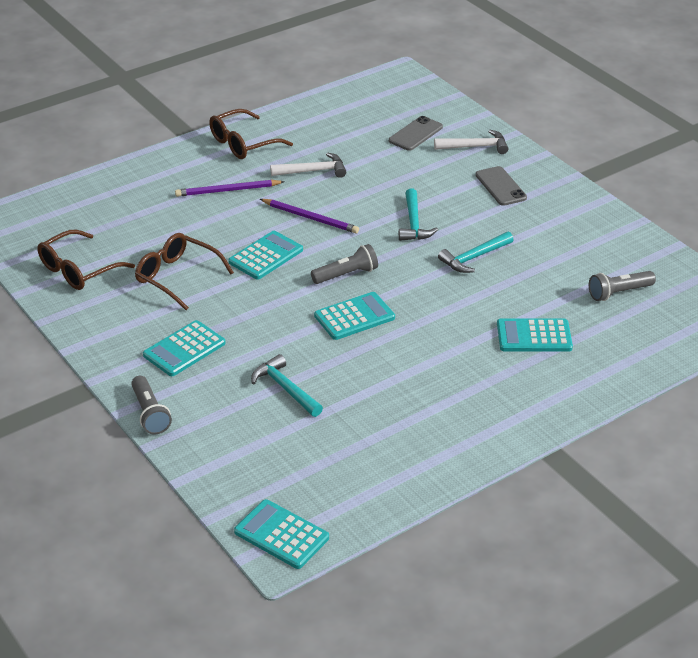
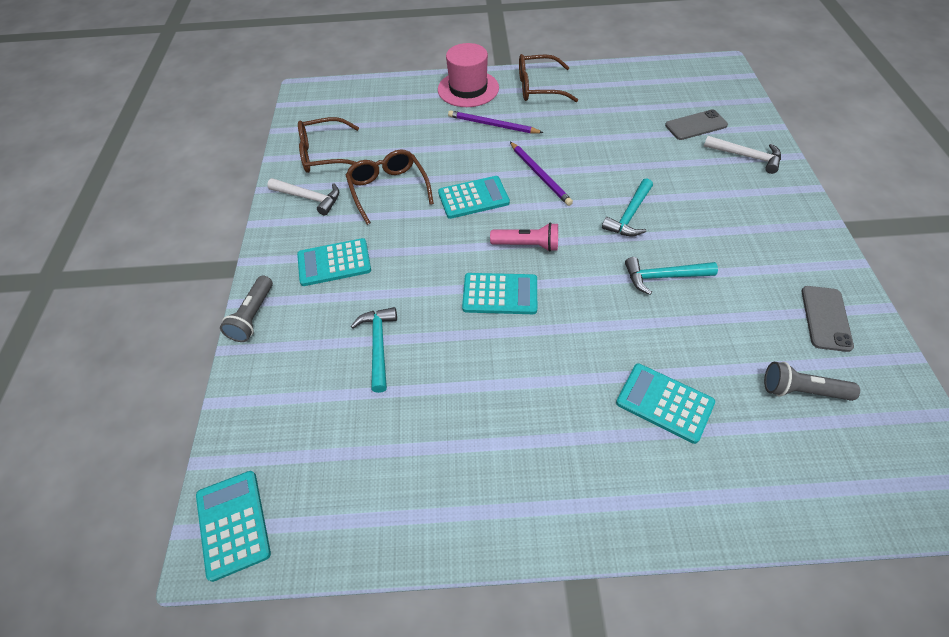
camera: 35 degrees right, 15 degrees up
white hammer [270,153,346,178] -> white hammer moved to [267,178,339,216]
grey flashlight [311,244,378,284] -> pink flashlight [490,223,558,252]
grey phone [475,166,527,206] -> grey phone moved to [801,286,854,352]
none -> pink hat [438,43,499,107]

